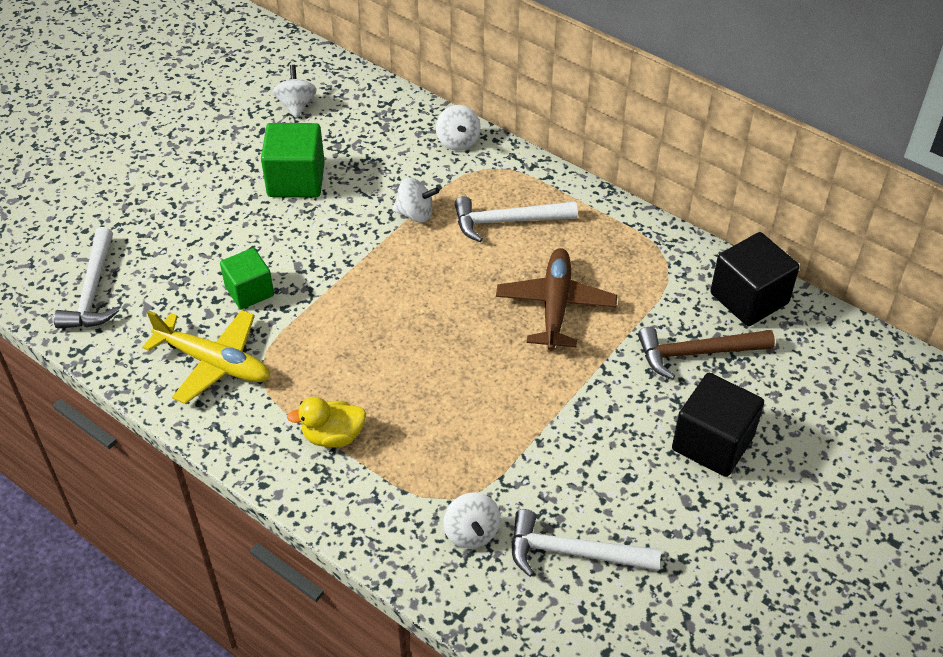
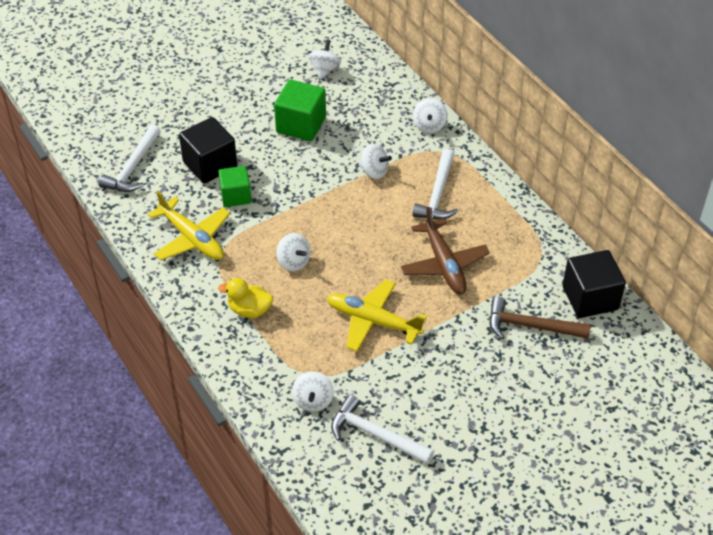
camera: 20 degrees right, 0 degrees up
white hammer [454,196,578,242] -> white hammer turned 90 degrees counterclockwise [412,149,458,220]
brown plane [496,248,617,351] -> brown plane turned 135 degrees clockwise [401,207,490,294]
black cube [672,373,764,477] -> black cube moved to [179,117,237,184]
none -> white spinning top [276,233,311,271]
none -> yellow plane [327,279,427,352]

